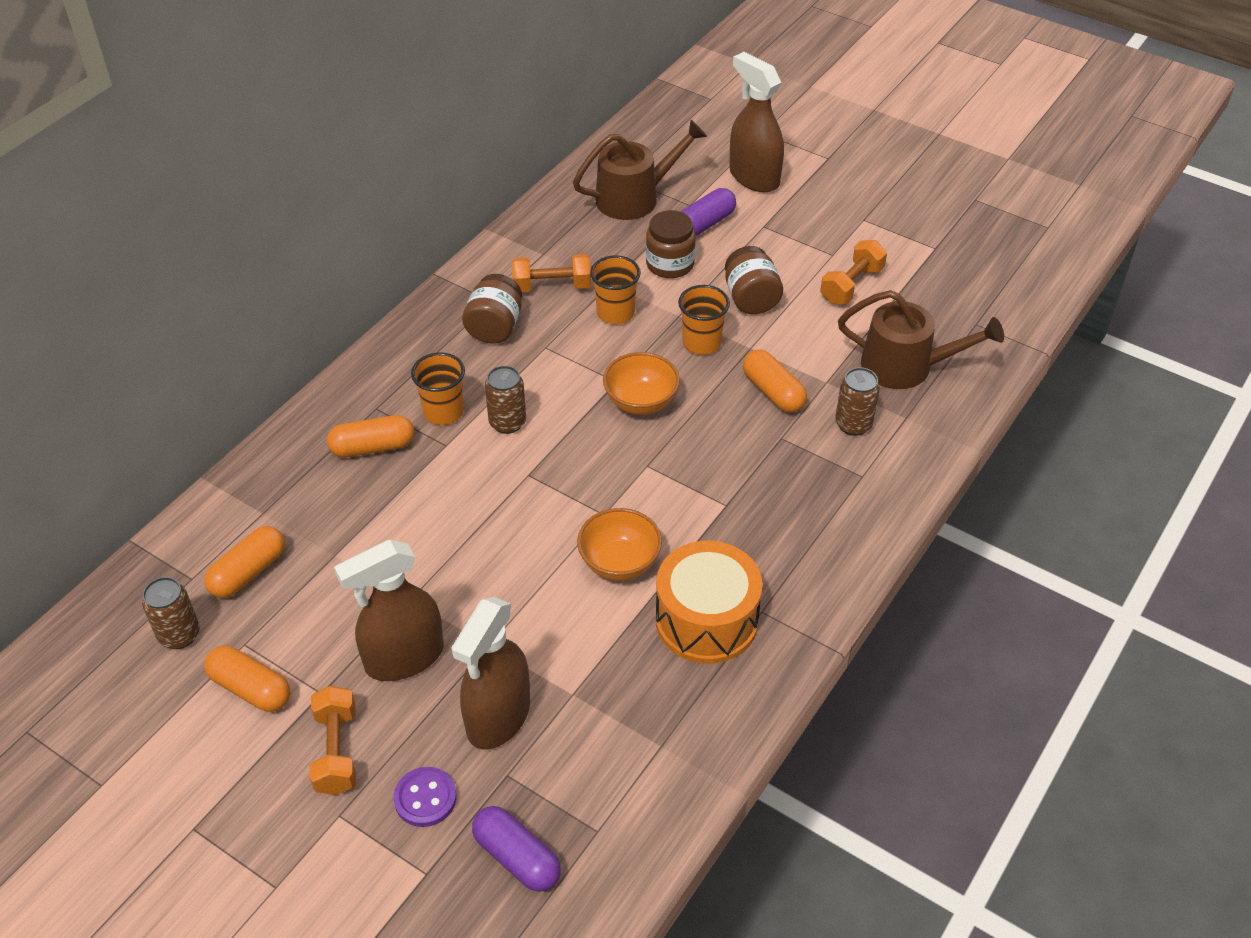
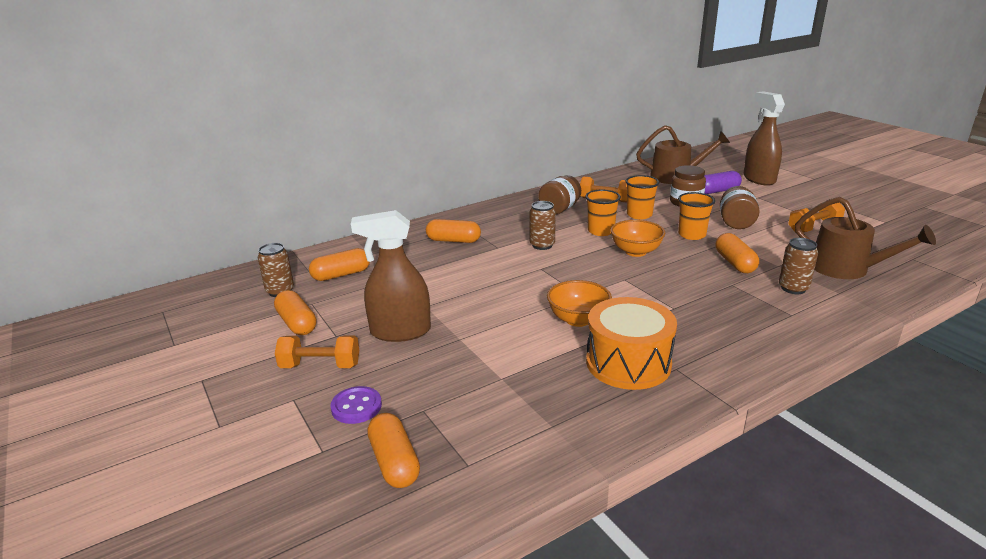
camera: 25 degrees right, 20 degrees down
orange dumbbell [310,686,356,795] -> orange dumbbell turned 75 degrees clockwise [275,335,359,368]
orange cup [411,353,465,425] -> orange cup moved to [585,190,621,236]
brown spray bottle [451,597,530,750] -> none
purple capsule [472,806,561,892] -> orange capsule [367,413,420,488]

